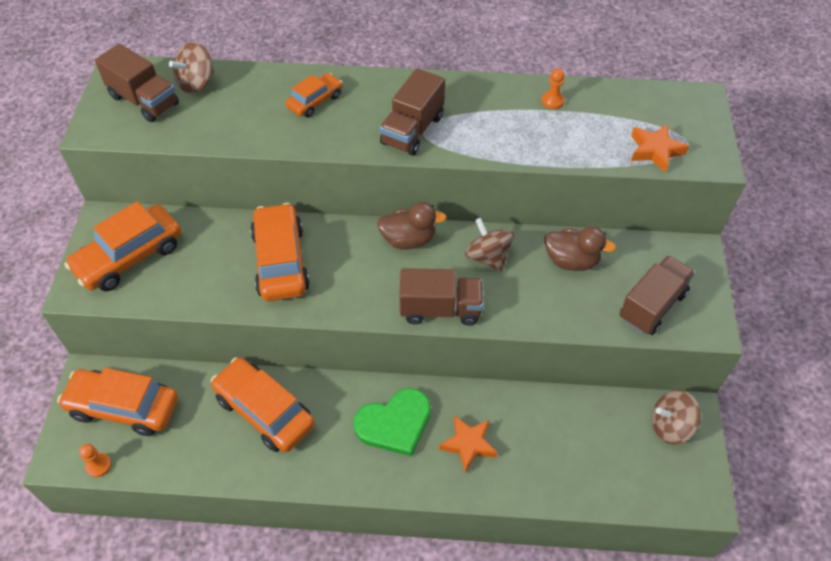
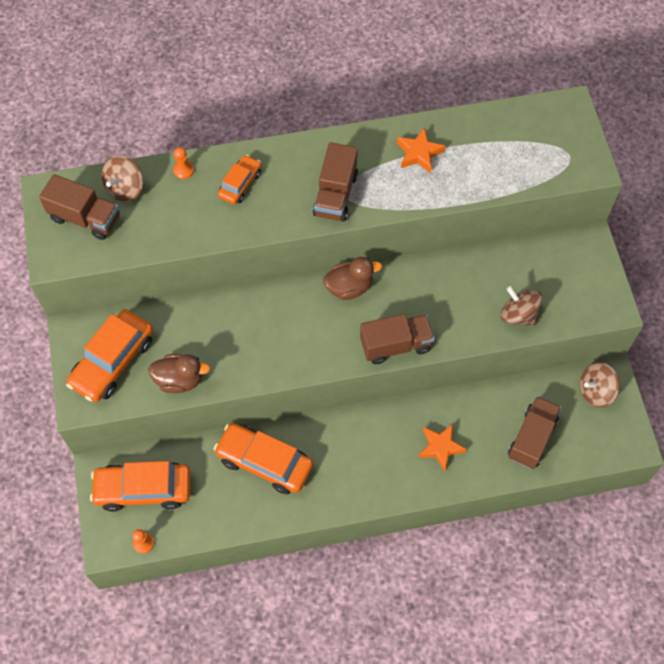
camera: 15 degrees left, 10 degrees up
orange car [250,203,310,301] -> none
green heart [353,388,431,457] -> none
brown spinning top [465,218,514,271] -> brown spinning top moved to [501,286,543,326]
orange pawn [541,68,565,109] -> orange pawn moved to [173,147,194,179]
brown duck [545,226,616,271] -> brown duck moved to [148,354,210,393]
brown truck [619,255,695,335] -> brown truck moved to [508,396,561,469]
orange star [631,124,689,173] -> orange star moved to [397,127,445,173]

